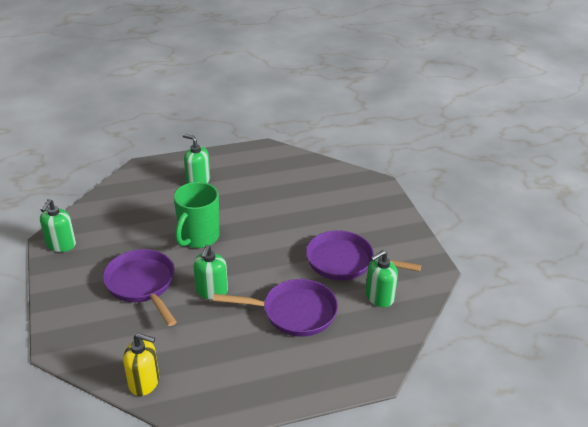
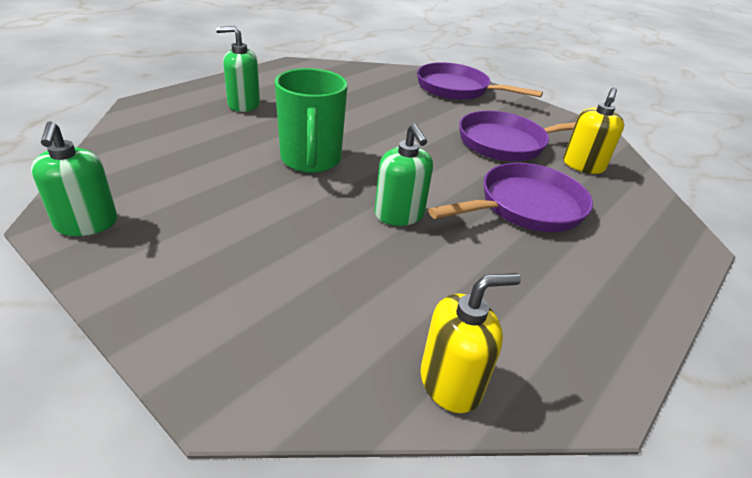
camera: 35 degrees left, 0 degrees up
purple pan [103,249,177,326] -> purple pan moved to [417,62,543,100]
green soap dispenser [366,250,398,307] -> yellow soap dispenser [563,87,624,174]

